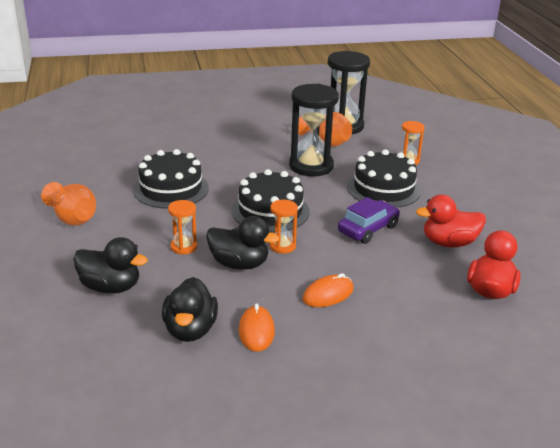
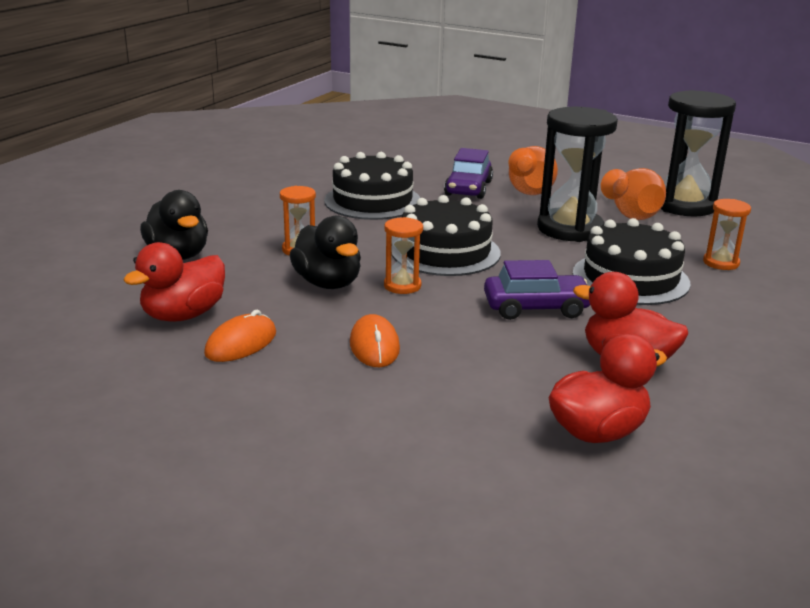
camera: 40 degrees right, 5 degrees down
orange vase [41,182,96,226] -> orange vase moved to [508,146,558,195]
black duck [162,277,218,342] -> red duck [123,242,225,322]
orange mouse [303,273,354,307] -> orange mouse turned 75 degrees clockwise [350,314,400,367]
none -> purple car [444,148,493,199]

